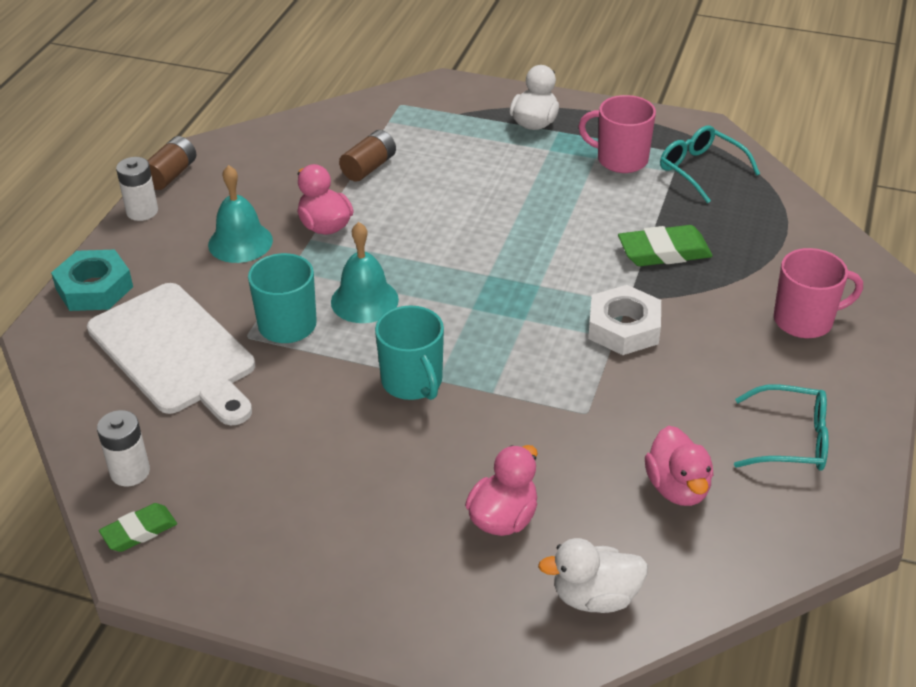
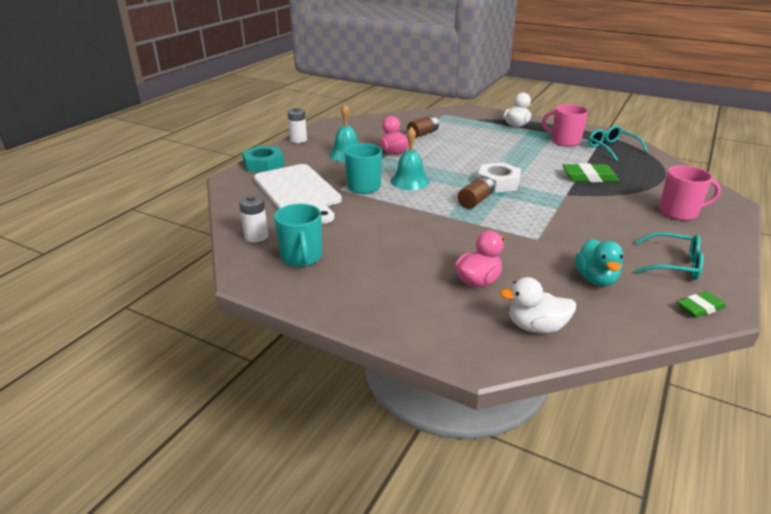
camera: 10 degrees right, 10 degrees down
green eraser [99,503,177,552] -> green eraser moved to [677,292,726,318]
brown battery [147,136,196,190] -> brown battery moved to [458,176,494,209]
turquoise mug [375,305,444,400] -> turquoise mug moved to [274,204,322,267]
white nut [588,285,661,355] -> white nut moved to [478,162,521,193]
pink duck [645,426,713,506] -> turquoise duck [575,239,623,286]

